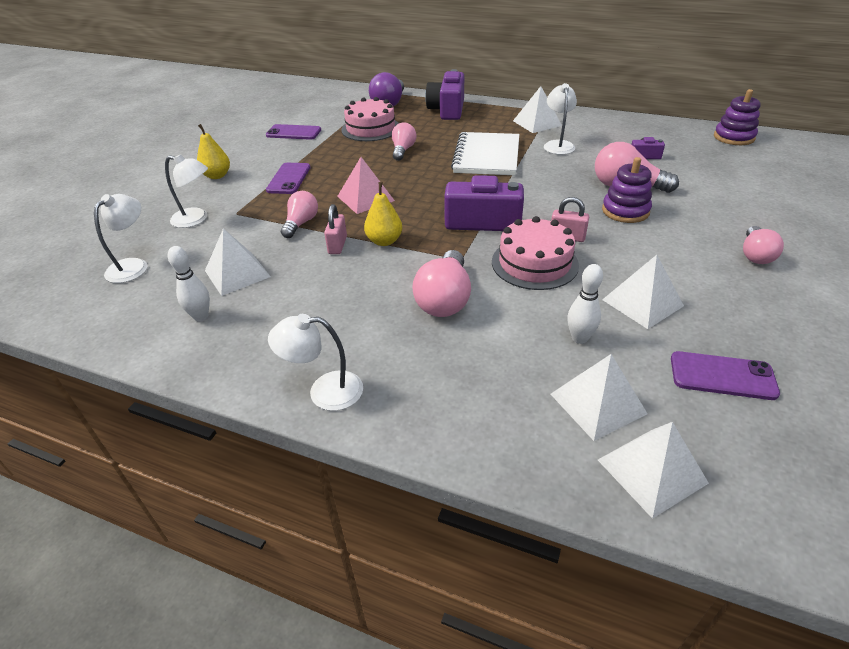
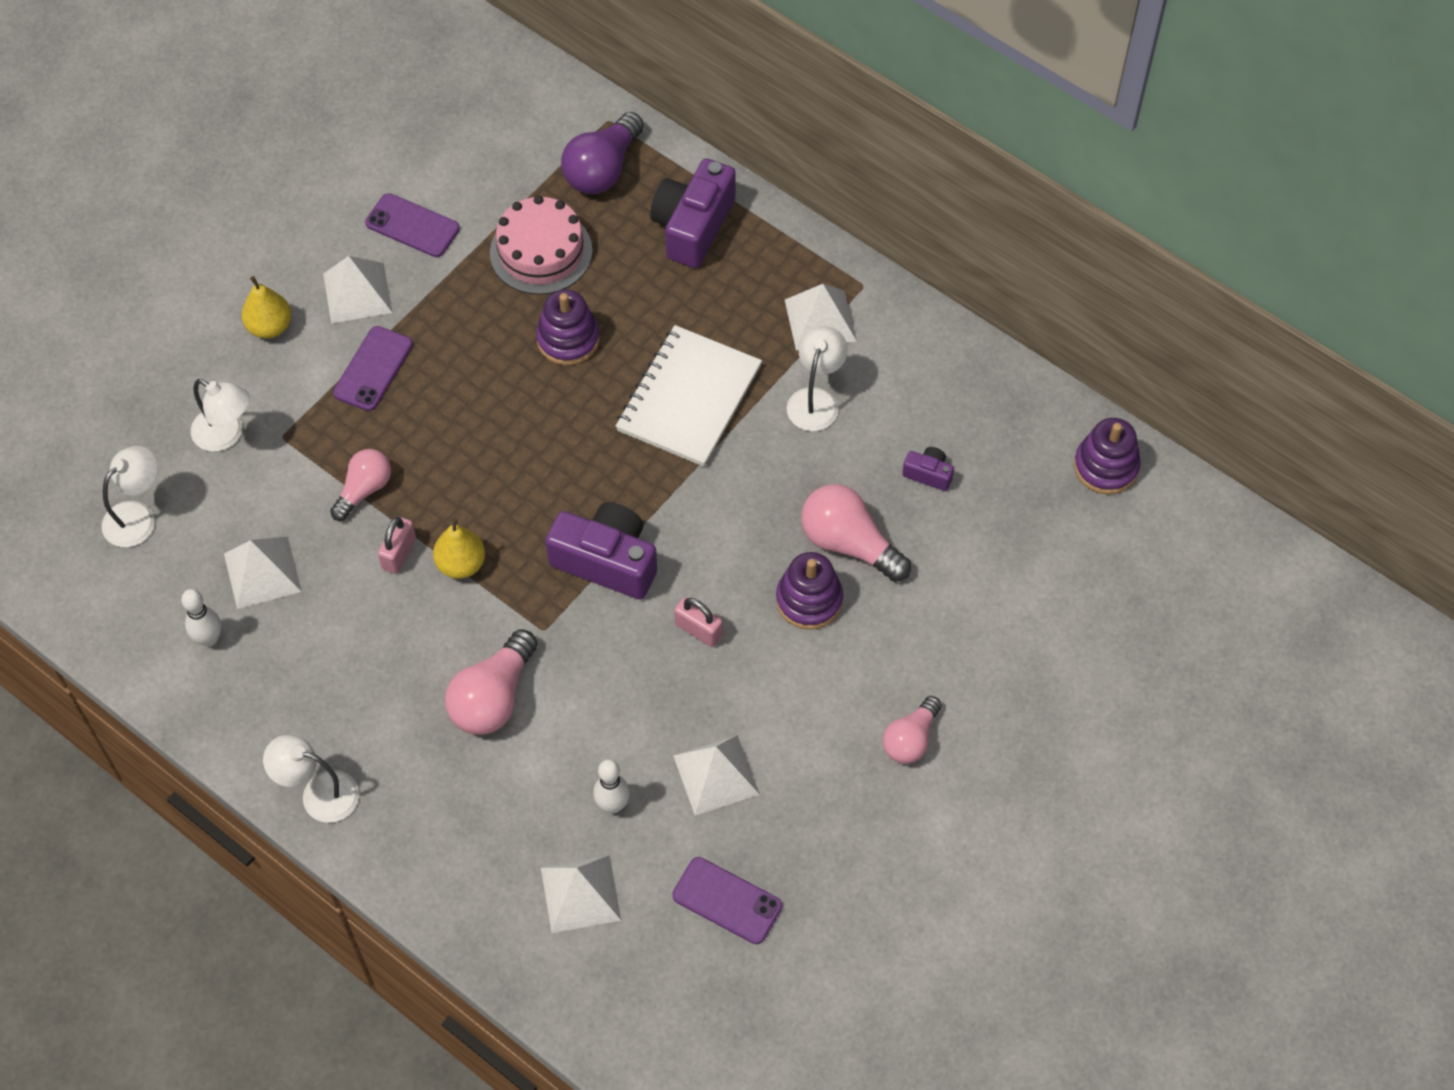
camera: 15 degrees right, 20 degrees up
pink pyramid [337,157,395,214] -> none
pink light bulb [392,122,417,161] -> purple stacking toy [536,289,600,365]
pink cake [492,216,579,290] -> none
white pyramid [598,422,709,519] -> white pyramid moved to [323,256,392,324]

